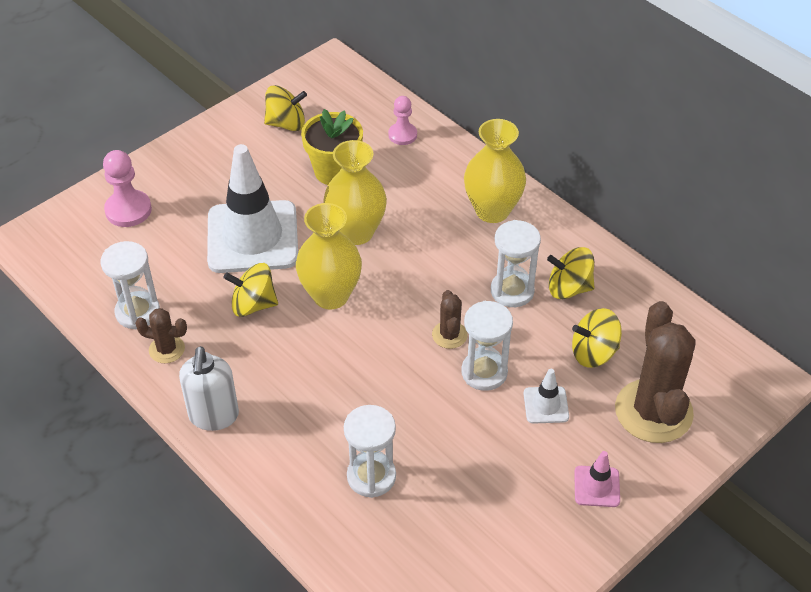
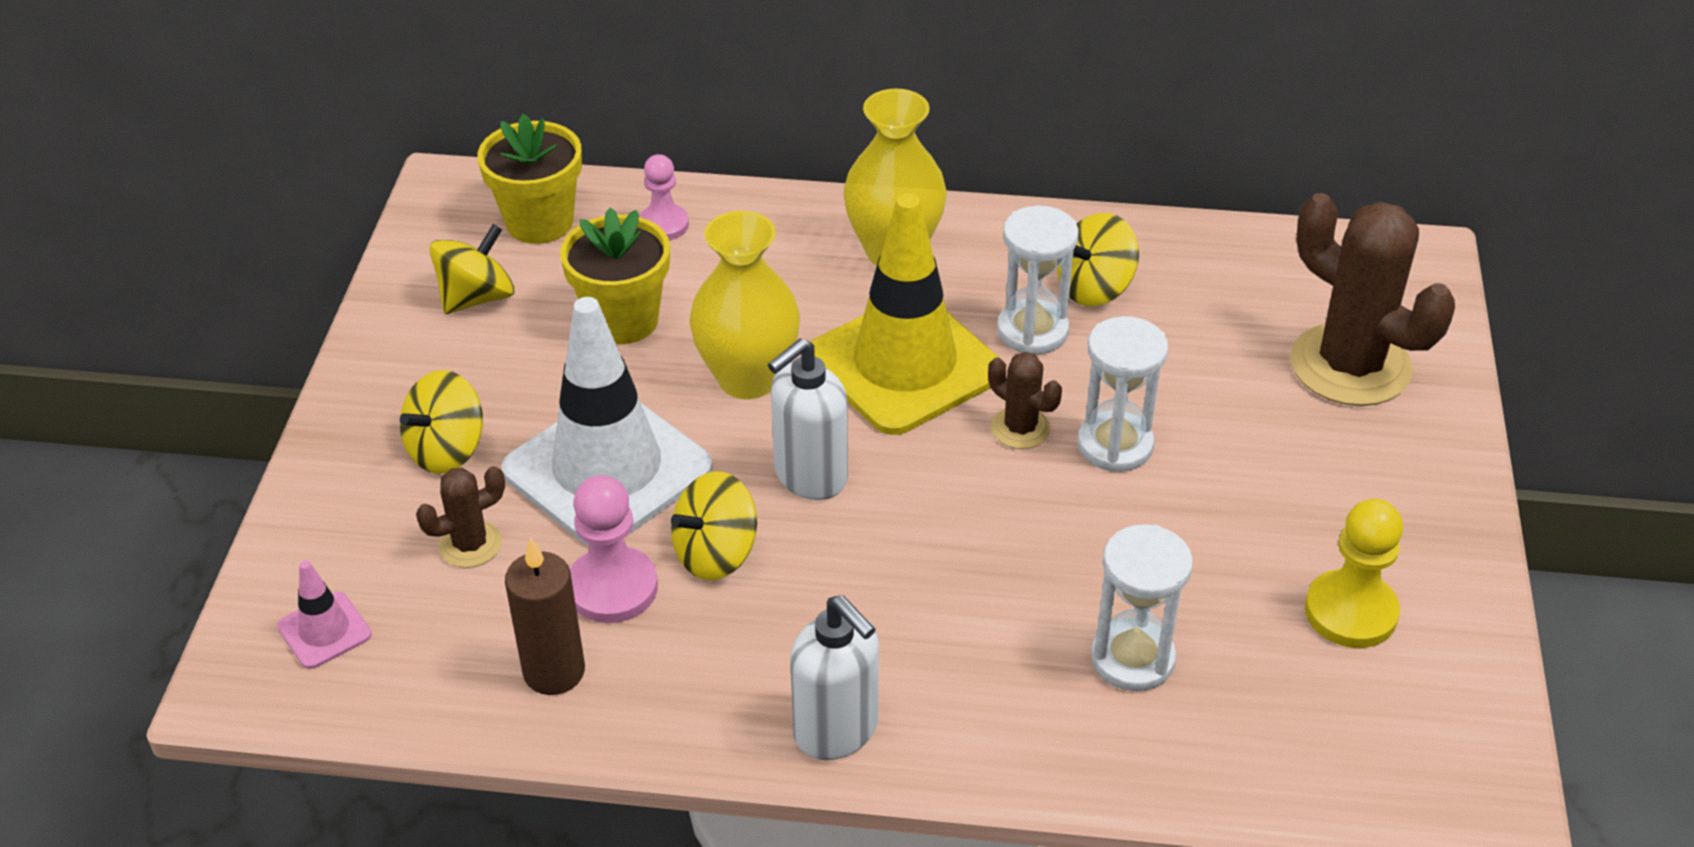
camera: 40 degrees left, 5 degrees down
white hourglass [101,241,160,330] -> brown candle [505,538,585,695]
pink pawn [103,150,152,227] -> pink pawn moved to [570,475,658,623]
brown cactus [135,308,187,363] -> brown cactus moved to [416,466,505,568]
yellow vase [296,203,362,310] -> white soap dispenser [768,338,848,500]
white traffic cone [524,369,569,424] -> none
yellow spinning top [572,308,622,368] -> yellow spinning top moved to [400,370,483,474]
pink traffic cone [574,451,620,507] -> pink traffic cone moved to [277,560,372,669]
none -> yellow flower pot [477,114,582,244]
none -> yellow traffic cone [811,193,1000,435]
none -> yellow pawn [1305,499,1403,648]

